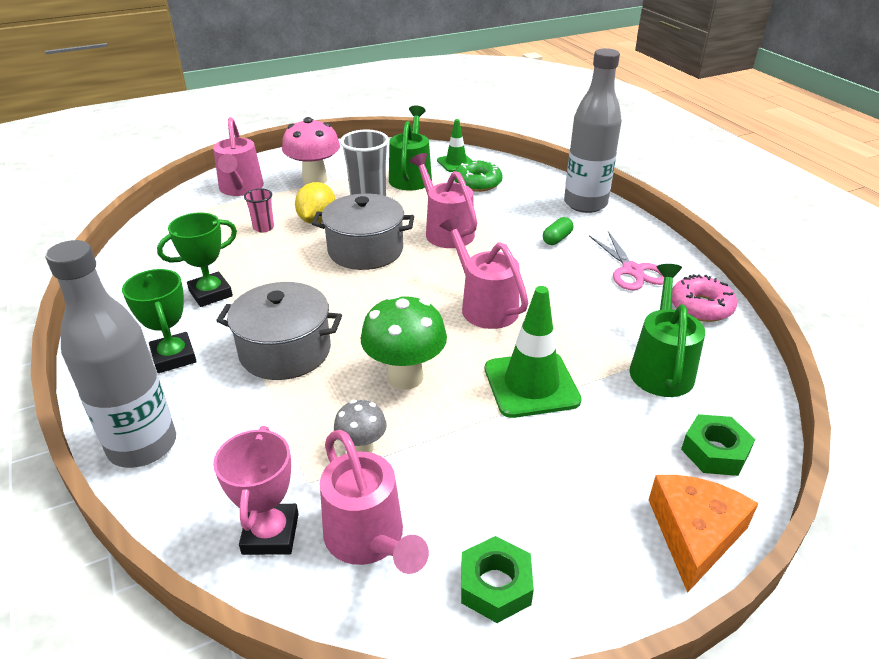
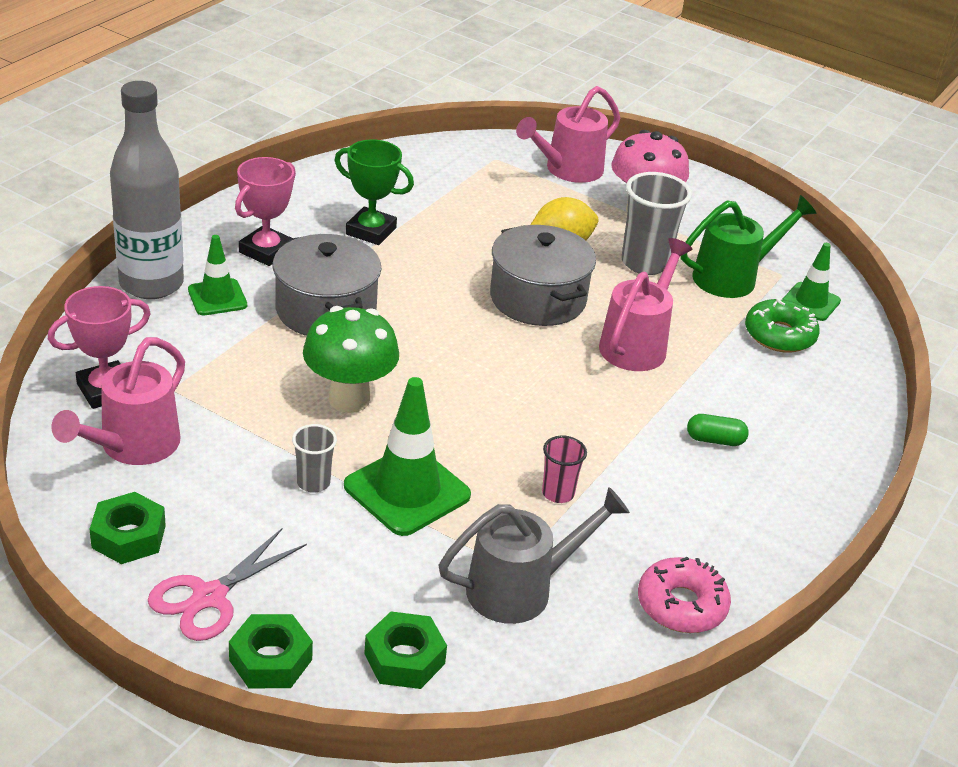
camera: 55 degrees right, 0 degrees up
green trophy [122,269,197,373] -> pink trophy [235,157,296,266]
pink cup [244,188,274,232] -> pink cup moved to [542,436,587,503]
grey mushroom [334,400,387,453] -> none
pink watering can [440,216,528,329] -> none
grey bottle [564,48,622,213] -> none
pink scissors [589,231,664,290] -> pink scissors moved to [148,528,307,641]
green watering can [630,264,705,397] -> grey watering can [438,487,630,624]
orange cheese [649,475,759,593] -> green nut [229,614,313,689]
none -> green traffic cone [188,235,247,315]
none -> grey cup [292,424,337,493]

